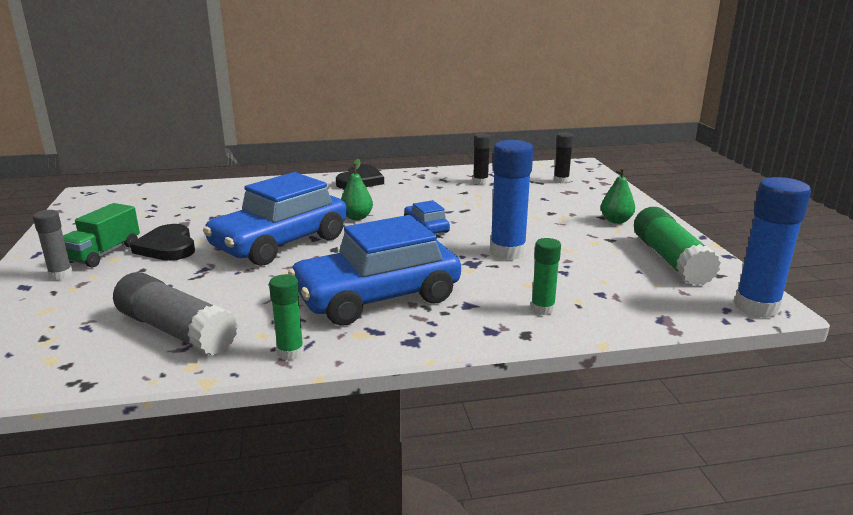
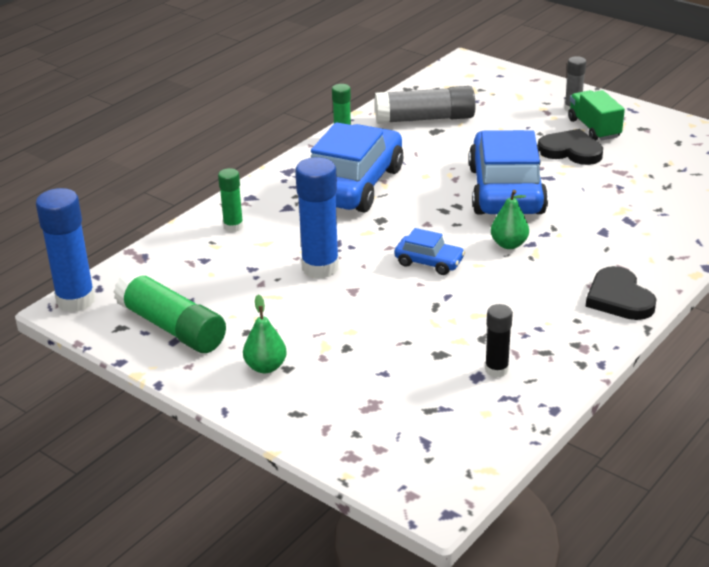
camera: 140 degrees right, 10 degrees up
black glue stick [554,132,574,183] -> none

